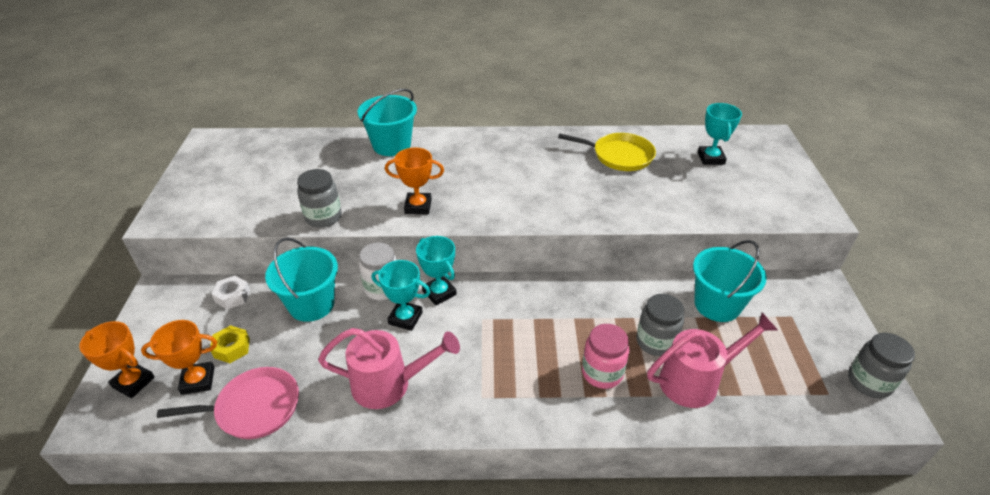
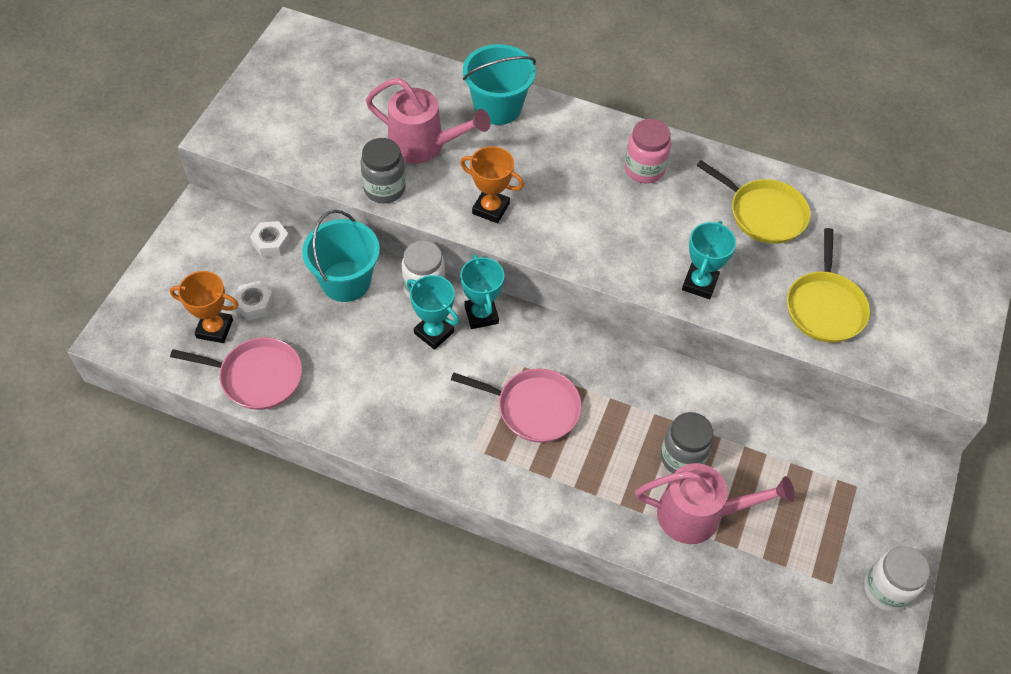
camera: 20 degrees right, 15 degrees up
orange trophy [79,321,155,398] -> none
yellow nut [210,325,250,363] -> white nut [234,281,274,321]
pink watering can [318,328,460,409] -> pink watering can moved to [366,78,491,164]
pink jar [582,324,629,389] -> pink jar moved to [625,119,671,183]
turquoise bucket [693,240,767,322] -> none
turquoise trophy [698,103,742,165] -> turquoise trophy moved to [682,221,736,299]
grey jar [848,333,915,399] -> white jar [864,546,930,612]
none -> pink pan [451,368,582,443]
none -> yellow pan [787,228,870,343]

